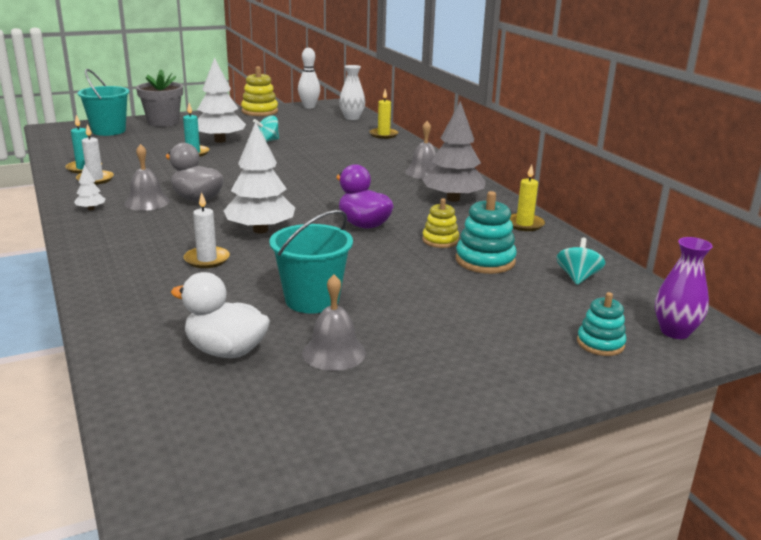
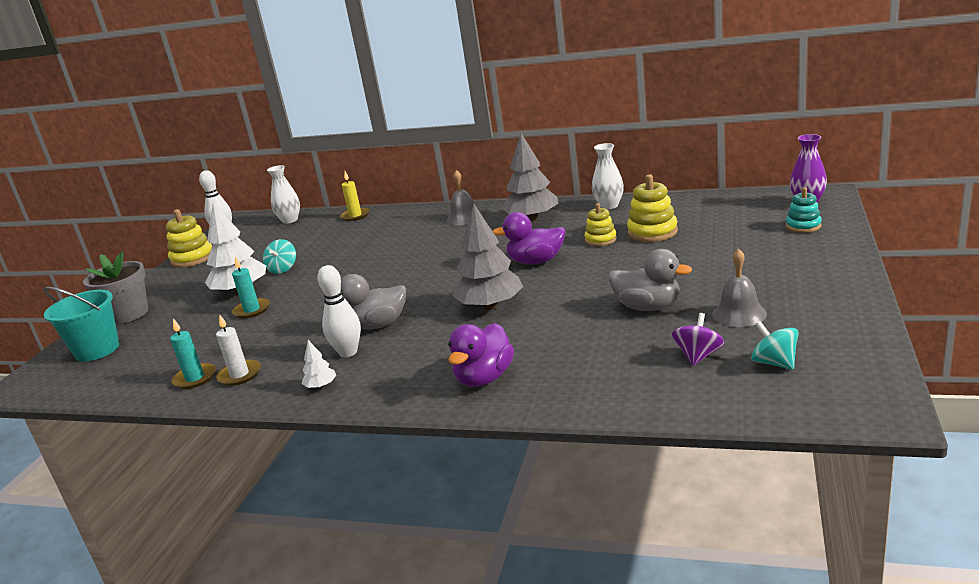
camera: 45 degrees left, 0 degrees up
grey bell [124,144,170,211] -> white bowling pin [317,265,361,357]
white duck [171,272,270,358] -> purple spinning top [672,313,724,366]
white candle [184,192,230,268] -> none
white tree [224,122,295,233] -> grey tree [452,203,523,310]
turquoise bucket [270,210,353,314] -> grey duck [609,249,692,311]
turquoise stacking toy [456,191,517,274] -> yellow stacking toy [627,174,678,242]
yellow candle [510,164,545,231] -> white vase [592,143,624,209]
turquoise spinning top [556,238,605,285] -> turquoise spinning top moved to [751,321,799,370]
none -> purple duck [448,323,514,387]

